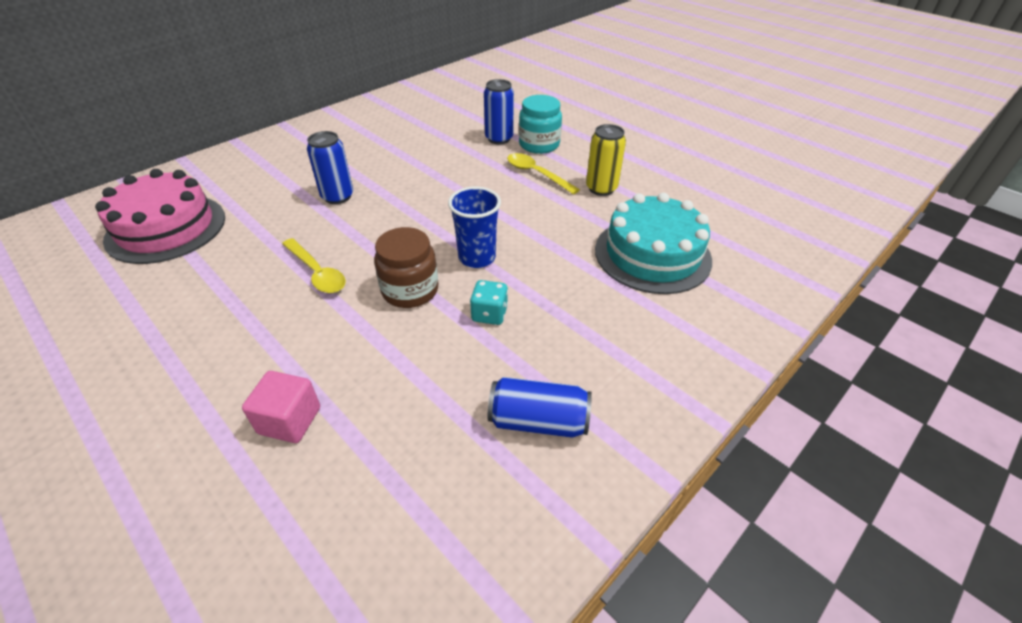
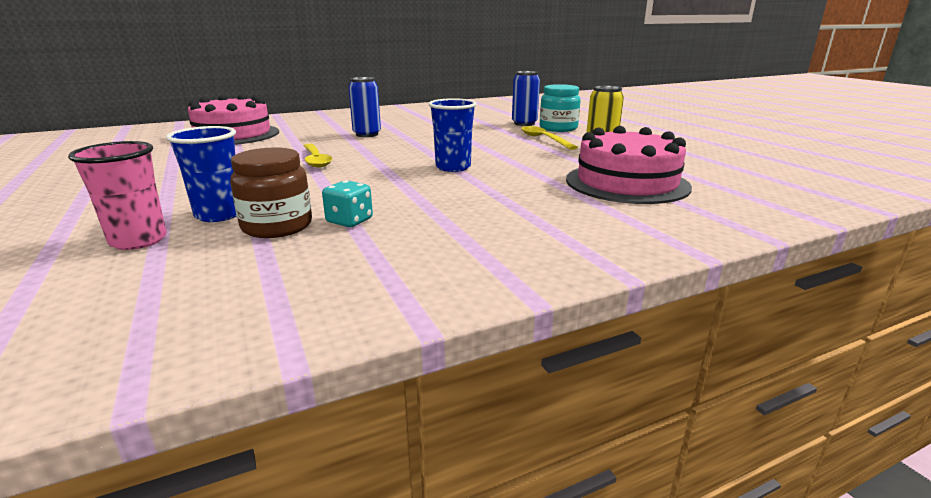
camera: 20 degrees right, 20 degrees down
pink cube [242,371,320,443] -> blue cup [166,126,236,222]
brown jar [374,227,438,308] -> brown jar moved to [230,148,312,238]
turquoise dice [470,280,508,325] -> turquoise dice moved to [322,180,373,227]
blue can [488,377,592,438] -> none
turquoise cake [595,193,712,294] -> pink cake [566,126,692,204]
none -> pink cup [68,141,167,250]

